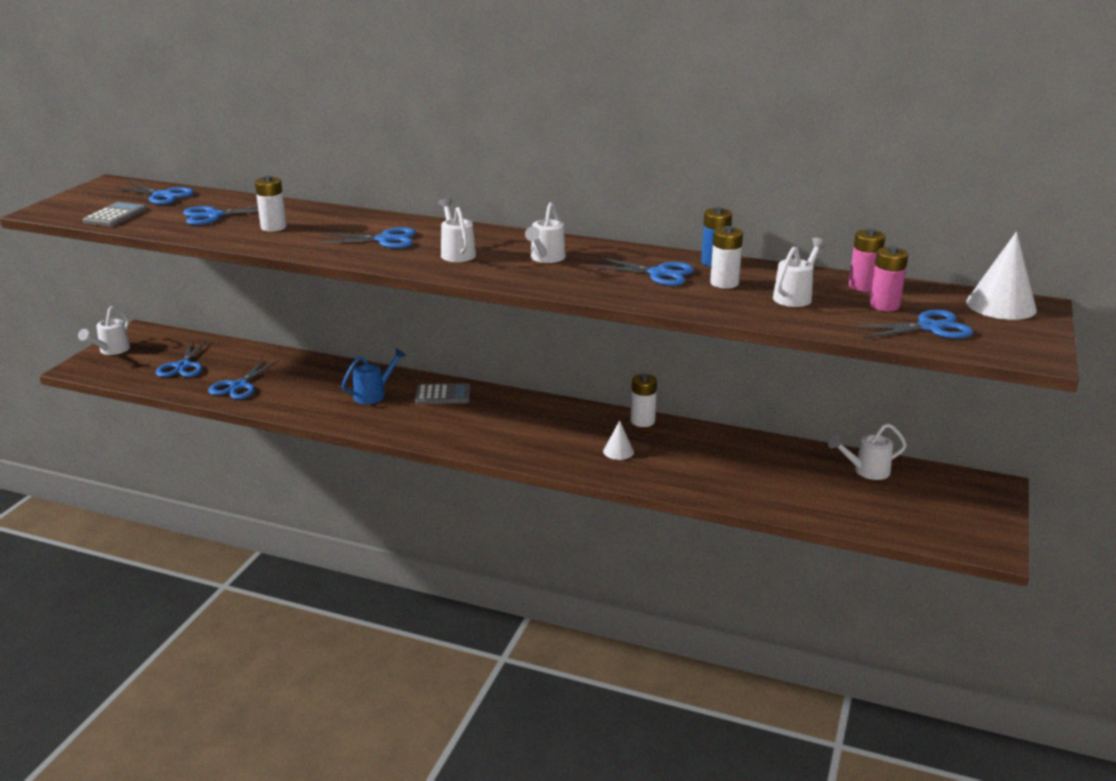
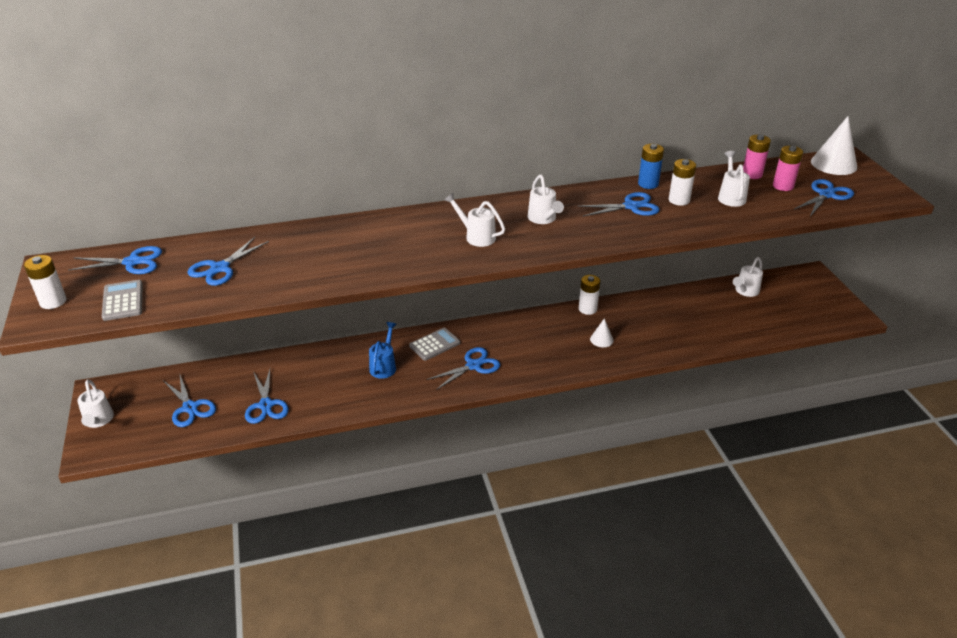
camera: 35 degrees left, 10 degrees up
white battery [255,176,287,232] -> white battery moved to [24,255,66,309]
blue scissors [318,227,416,249] -> blue scissors moved to [426,347,501,390]

